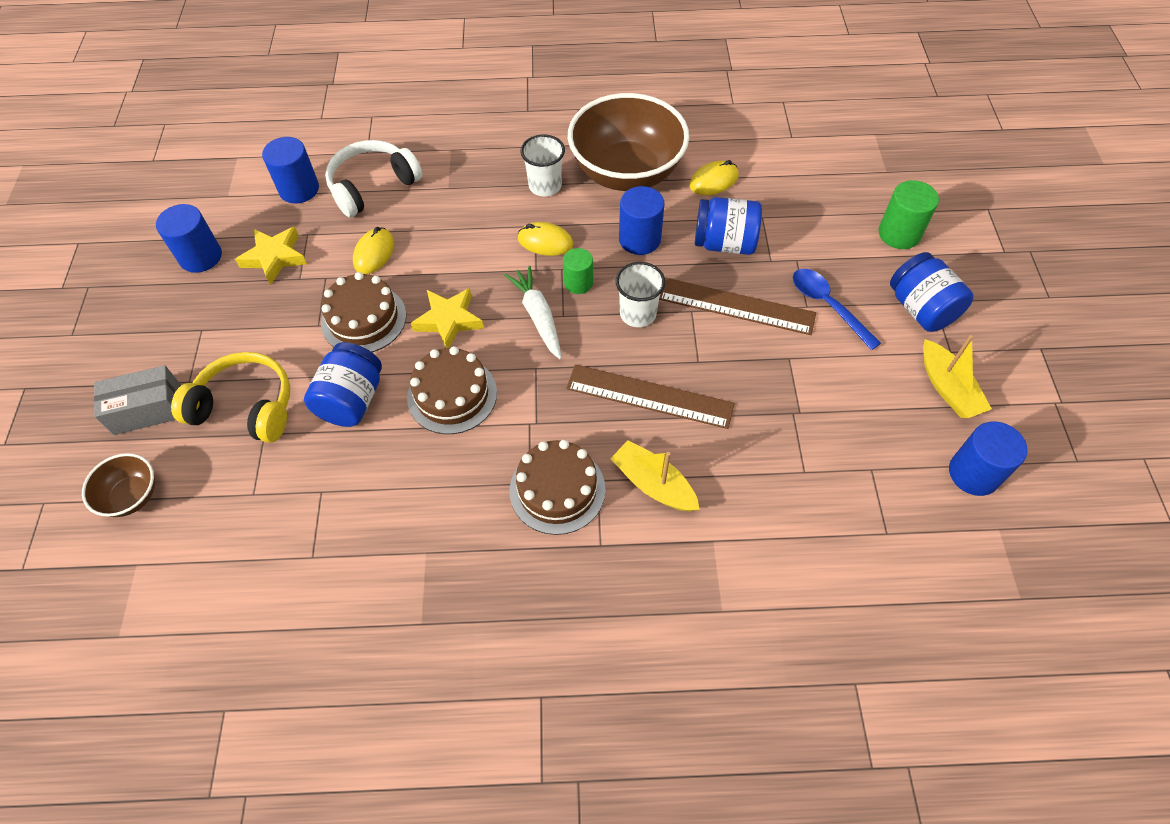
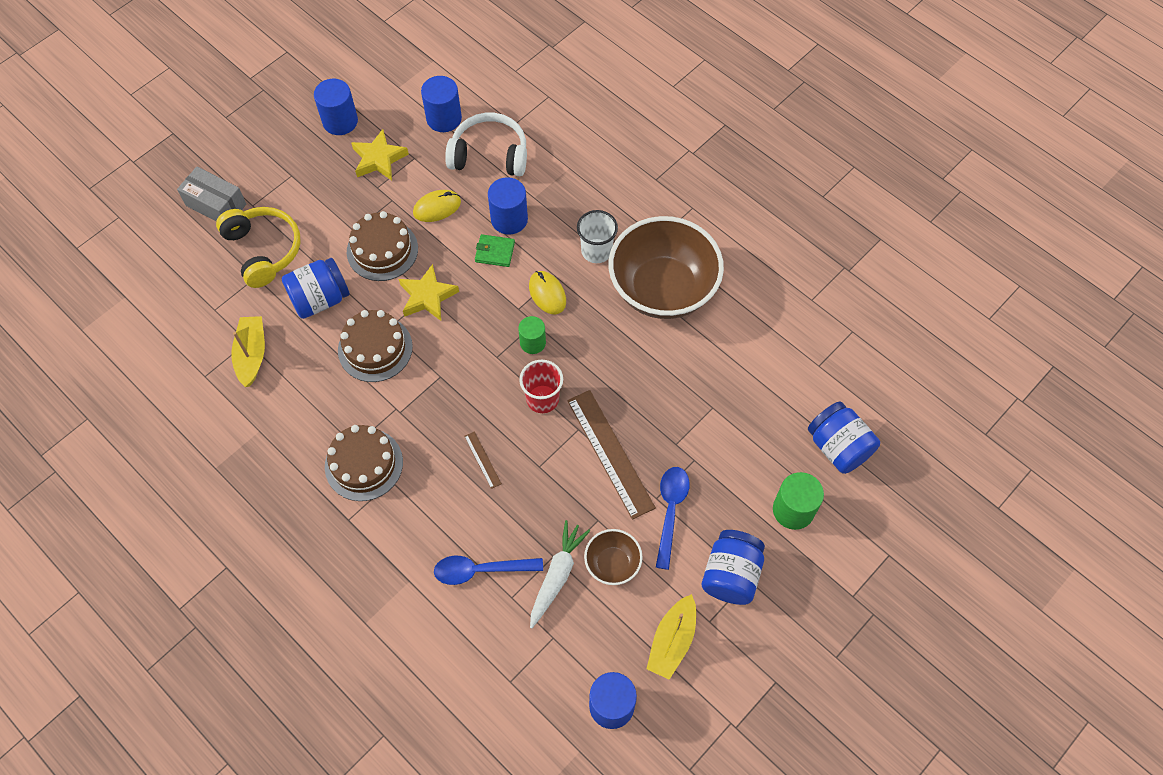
camera: 45 degrees right, 5 degrees up
brown bowl [82,453,155,517] -> brown bowl moved to [584,529,643,585]
white carrot [504,266,562,359] -> white carrot moved to [530,520,590,628]
brown ruler [566,364,735,429] -> brown ruler [464,431,502,489], size x0.44
yellow boat [610,440,700,511] -> yellow boat moved to [231,316,265,387]
white cup [616,262,665,327] -> red cup [519,360,563,413]
blue cylinder [619,186,665,255] -> blue cylinder moved to [488,177,528,235]
yellow mouse [689,160,739,195] -> none
blue jar [695,197,762,255] -> blue jar moved to [808,401,880,474]
none -> blue spoon [434,556,543,585]
none -> green wallet [475,234,515,267]

